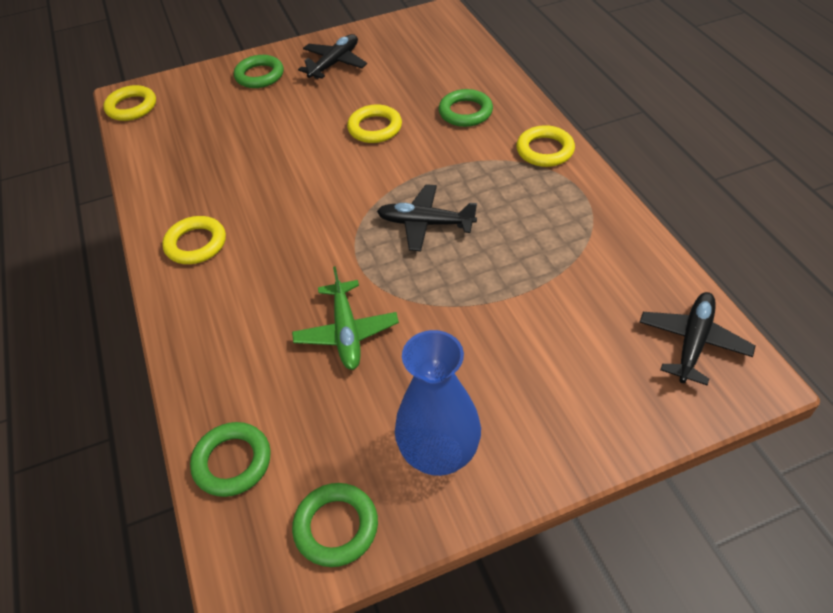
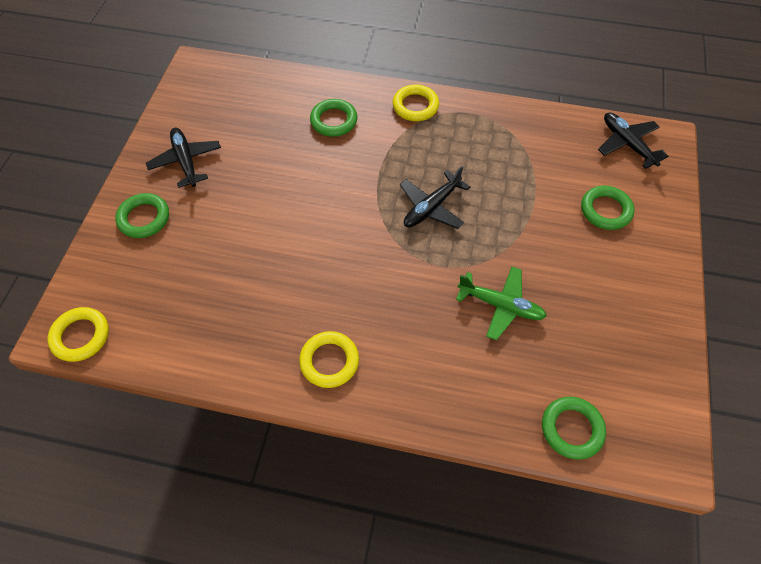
camera: 60 degrees left, 10 degrees up
green ring [292,483,378,567] -> green ring moved to [581,186,635,230]
yellow ring [347,104,402,143] -> none
blue vase [395,330,481,476] -> none

